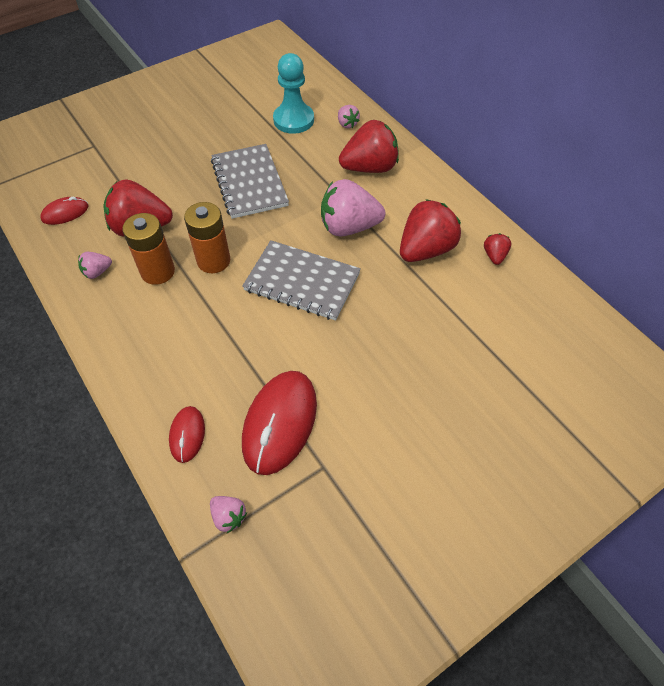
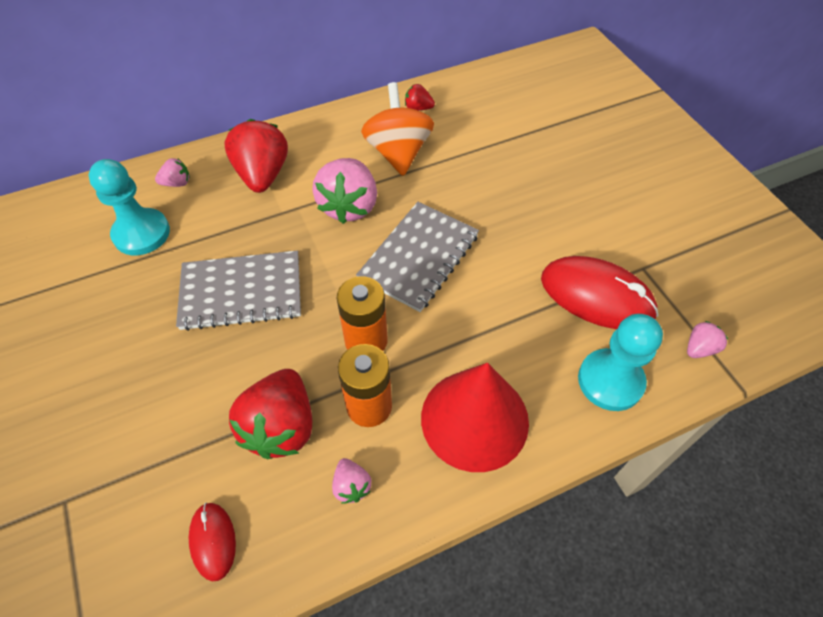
camera: 80 degrees left, 0 degrees up
red mouse [169,406,205,463] -> turquoise pawn [578,314,663,411]
red strawberry [400,199,461,262] -> orange spinning top [361,82,434,176]
none -> red cone [421,363,529,472]

